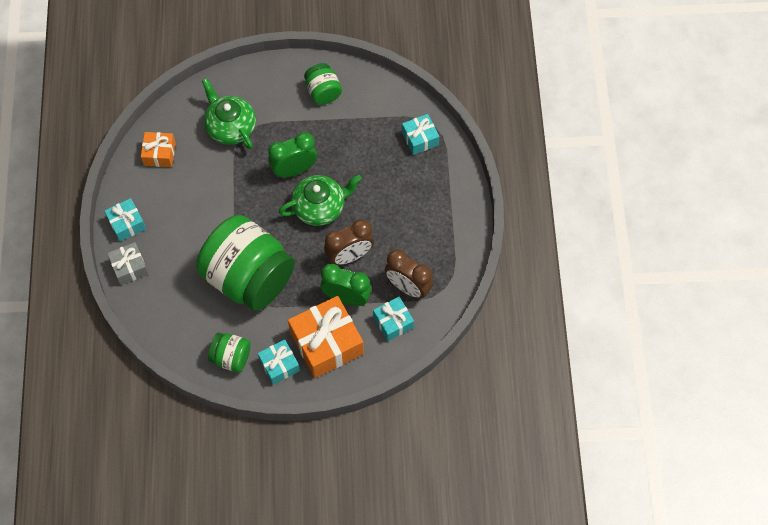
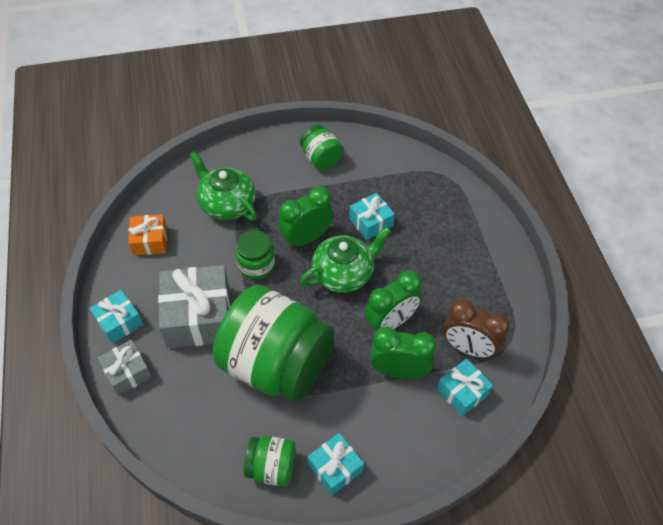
camera: 10 degrees left, 10 degrees down
orange gift [288,296,364,378] -> none
brown clock [324,219,374,265] -> green clock [364,270,422,334]
turquoise gift [402,114,439,155] -> turquoise gift moved to [349,193,395,240]
none -> grey gift [158,265,230,348]
none -> green jar [235,230,275,279]

